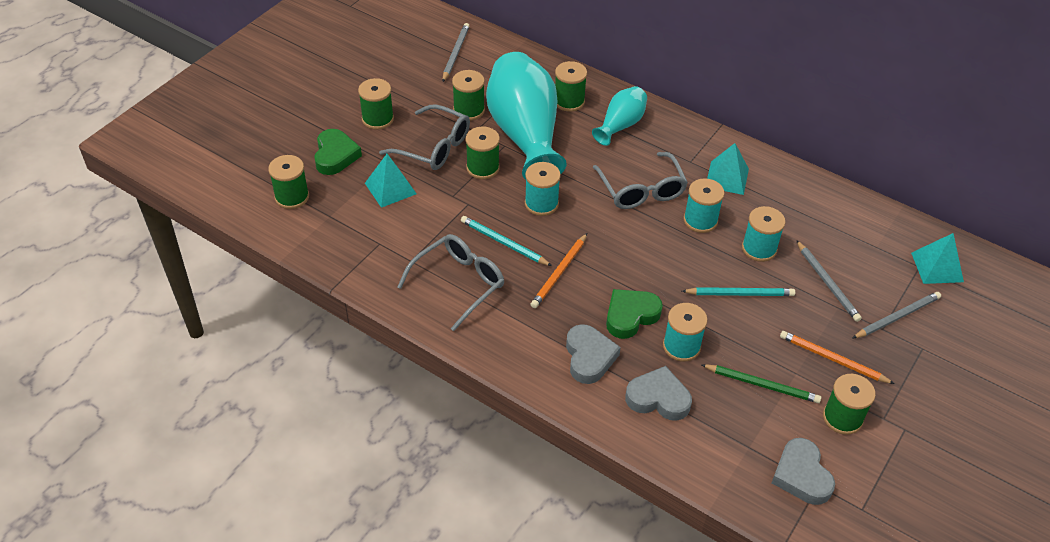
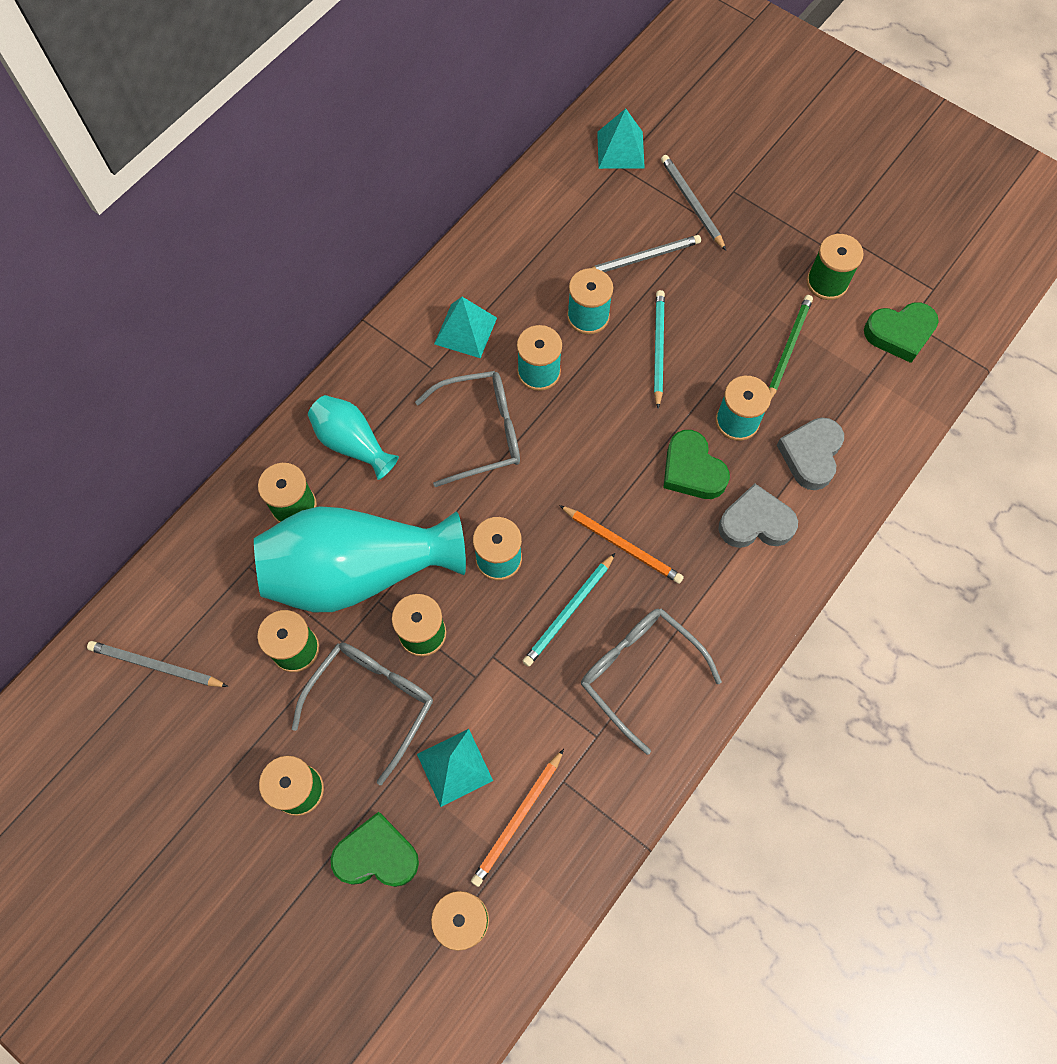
camera: 85 degrees left, 20 degrees up
grey heart [772,438,835,505] -> green heart [864,302,939,363]
orange pencil [780,331,895,384] -> orange pencil moved to [471,749,564,887]

